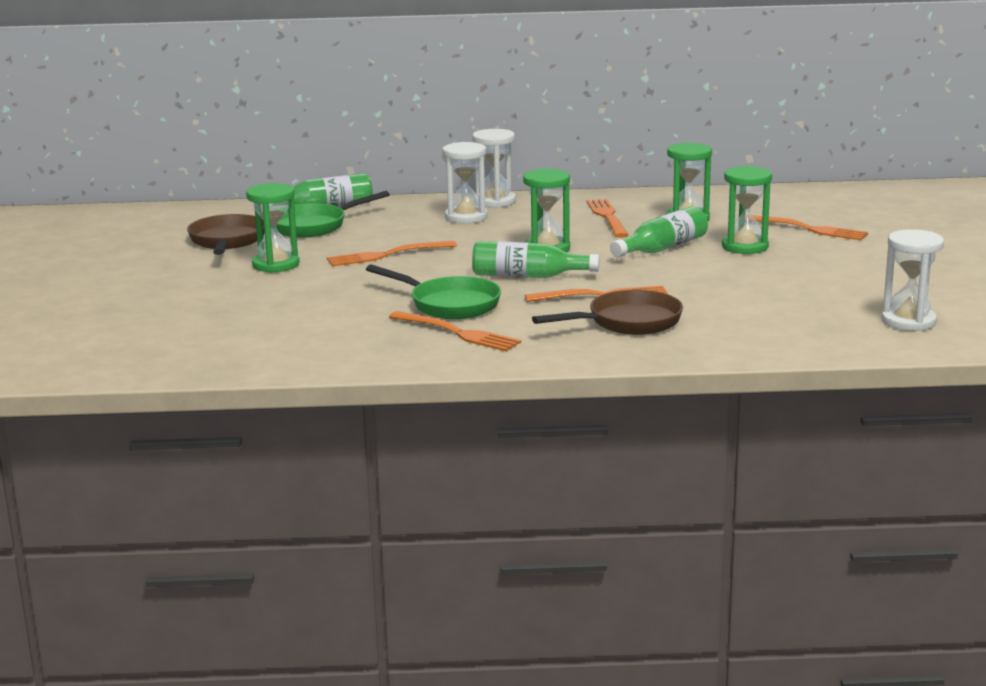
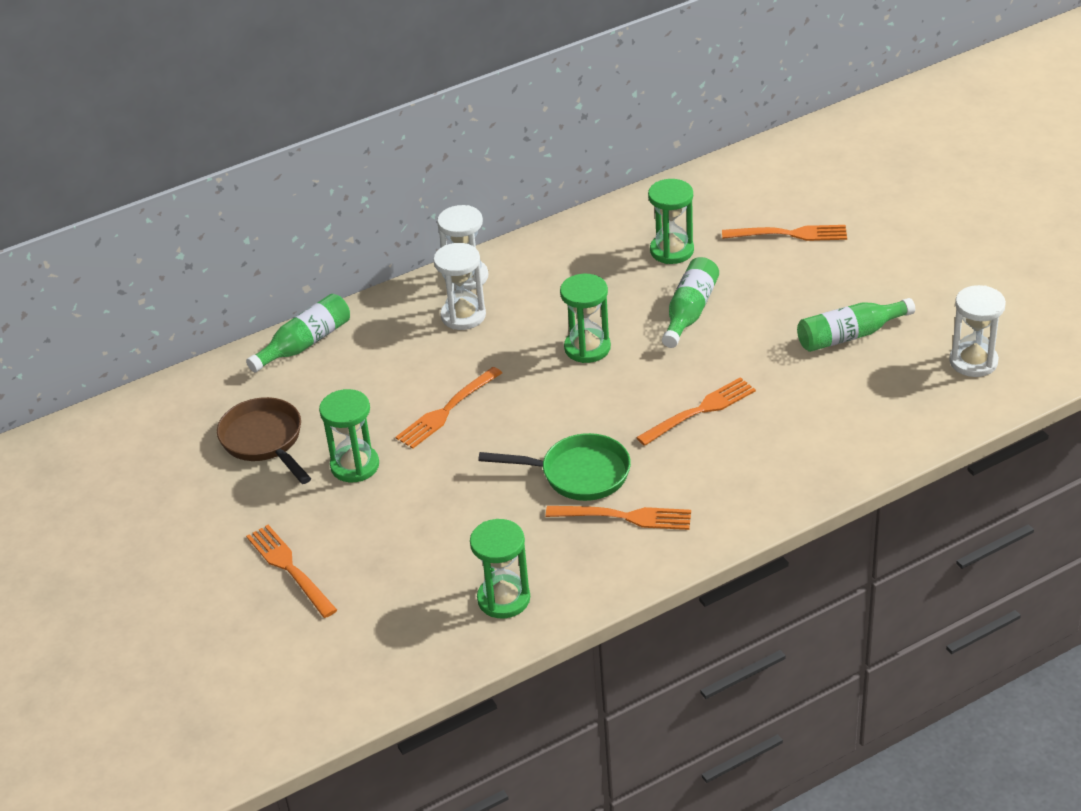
camera: 25 degrees left, 20 degrees up
green pan [276,191,390,237] -> none
green bottle [472,241,599,278] -> green bottle moved to [797,298,915,352]
brown pan [532,290,683,335] -> none
orange fork [586,199,628,238] -> orange fork moved to [246,525,337,618]
green hourglass [722,166,772,254] -> green hourglass moved to [470,519,530,618]

